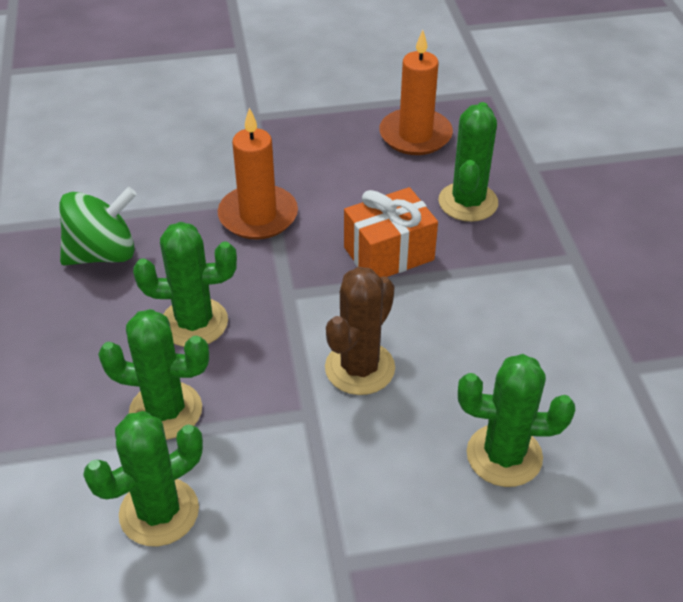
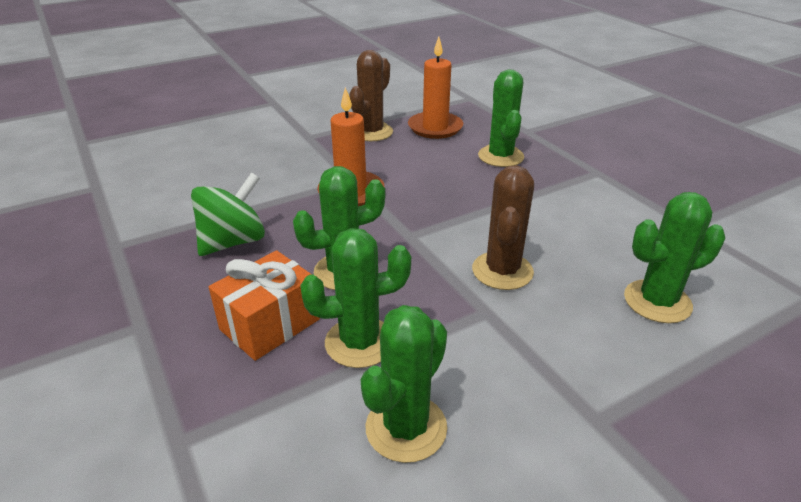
camera: 20 degrees left, 10 degrees down
orange gift [344,187,438,277] -> orange gift moved to [209,250,320,361]
none -> brown cactus [349,50,393,141]

